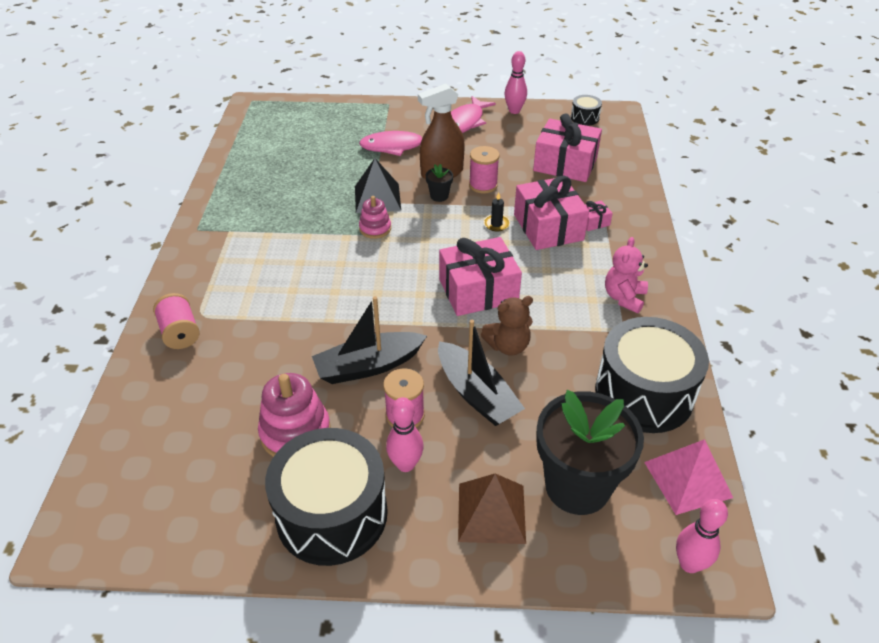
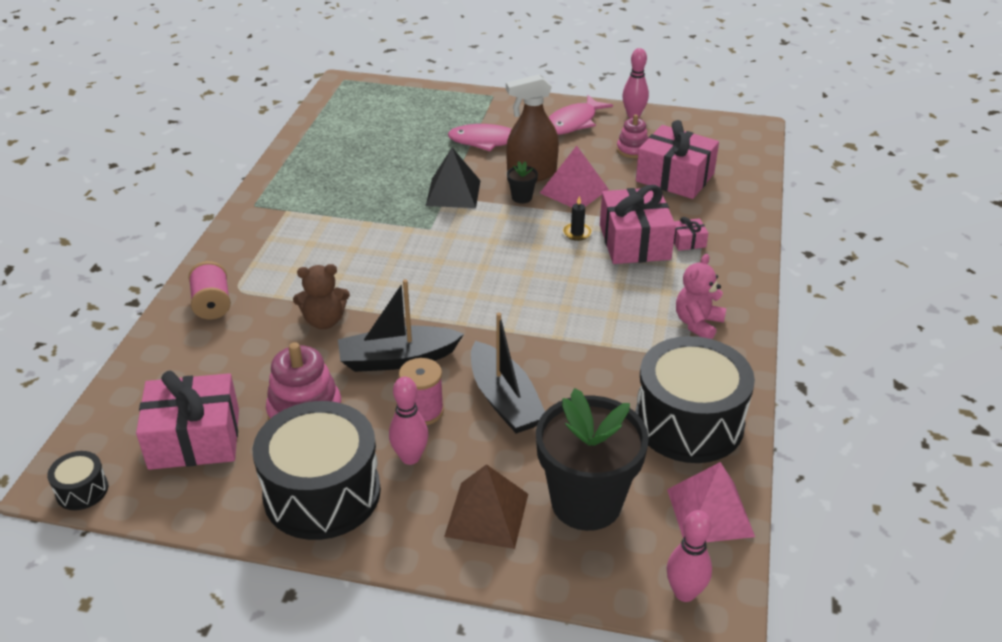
camera: 10 degrees right, 5 degrees down
pink stacking toy [359,196,391,239] -> pink stacking toy moved to [617,114,648,158]
pink gift [439,237,522,316] -> pink gift moved to [136,370,239,470]
pink spool [469,146,500,194] -> pink pyramid [540,146,609,207]
brown teddy bear [481,296,533,356] -> brown teddy bear moved to [293,264,350,329]
black drum [571,95,602,126] -> black drum moved to [47,451,108,510]

